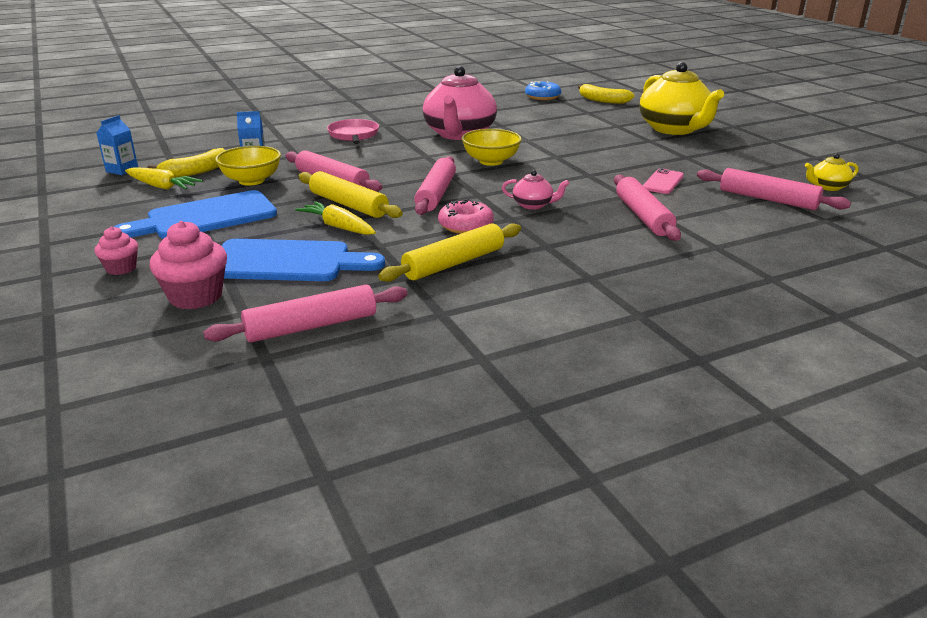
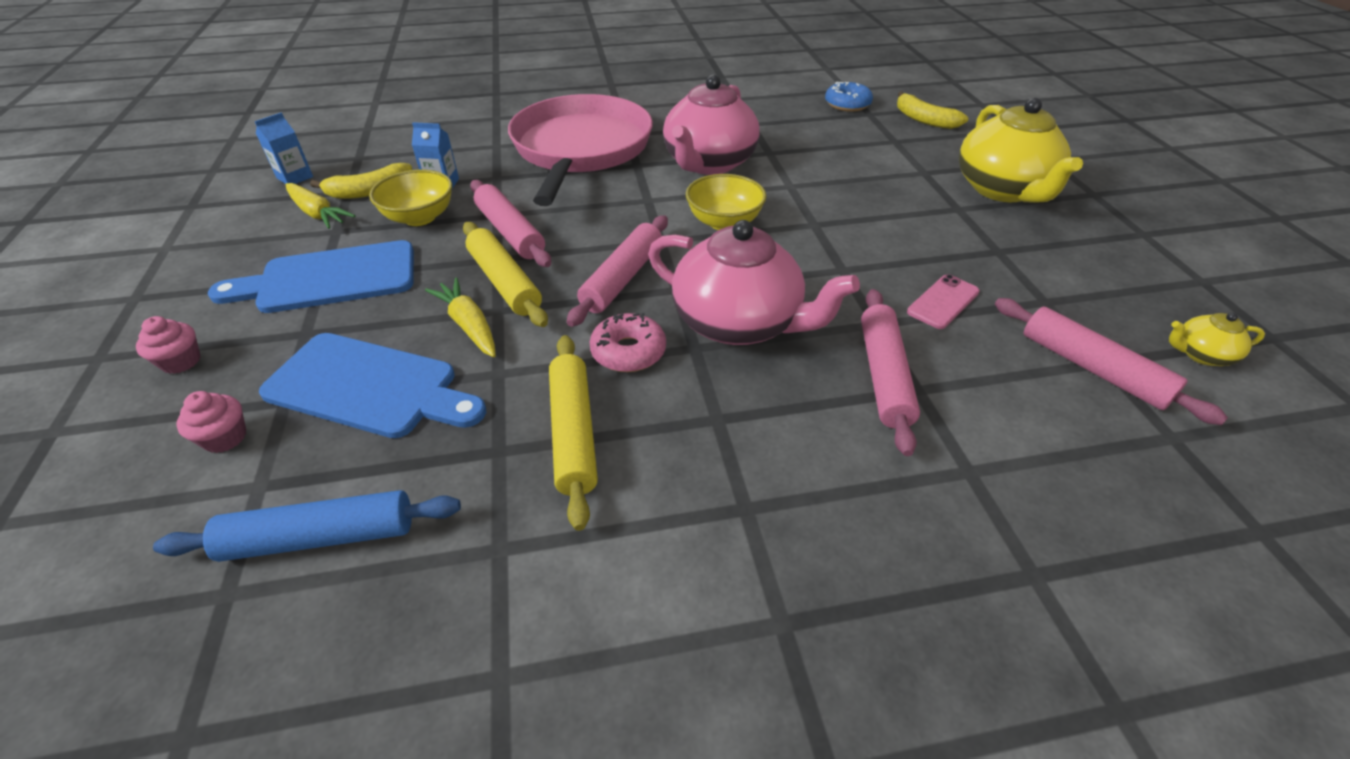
camera: 15 degrees right, 15 degrees up
pink cupcake [149,221,227,309] -> pink cupcake [176,391,246,453], size x0.59
pink rolling pin [203,284,408,342] -> blue rolling pin [153,490,461,562]
pink pan [327,119,379,144] -> pink pan [508,94,653,206], size x2.24
yellow rolling pin [378,223,521,282] -> yellow rolling pin turned 75 degrees counterclockwise [549,335,598,531]
pink teapot [502,170,570,210] -> pink teapot [648,220,860,345], size x2.28

